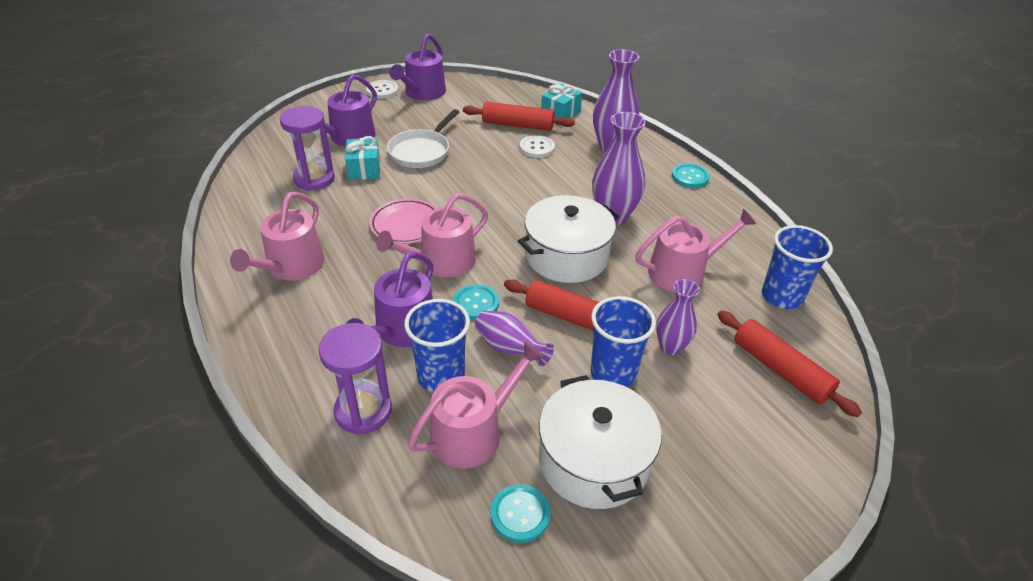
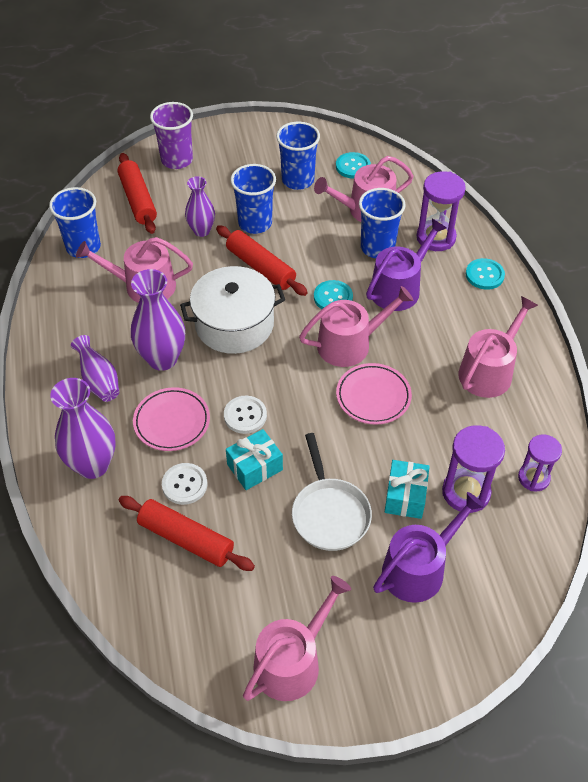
camera: 160 degrees left, 10 degrees up
white button [366,80,399,99] -> white button moved to [224,396,267,434]
white pan [387,109,459,168] -> white pan turned 120 degrees clockwise [292,433,372,551]
purple watering can [390,34,446,101] -> pink watering can [243,576,351,701]
purple vase [475,310,554,367] -> purple vase moved to [71,335,119,402]
white pot [539,375,662,509] -> blue cup [276,122,320,190]
turquoise gift [541,84,583,118] -> turquoise gift moved to [226,429,283,490]
turquoise button [672,163,710,188] -> turquoise button moved to [466,258,505,290]
none -> pink plate [133,387,210,451]
none -> purple cup [150,102,193,169]
none -> purple hourglass [518,434,562,491]

